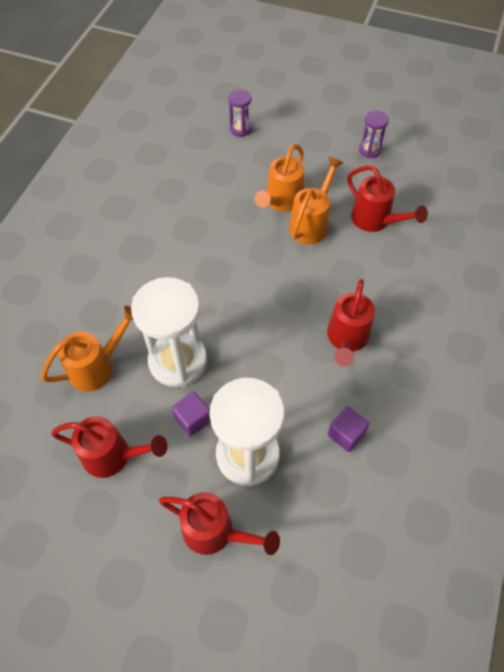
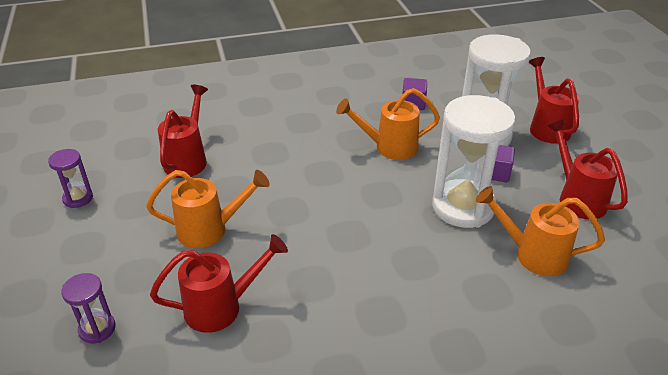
camera: 125 degrees left, 20 degrees down
orange watering can [289,157,343,244] -> orange watering can moved to [336,88,440,160]
red watering can [327,279,375,367] -> red watering can moved to [150,234,288,333]

